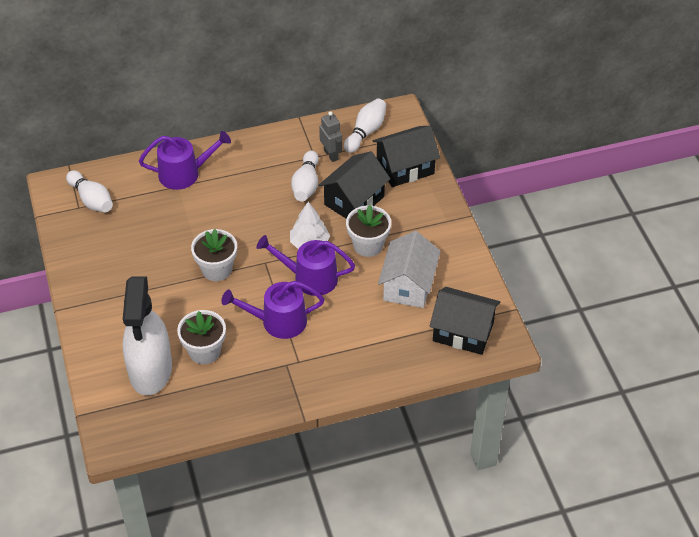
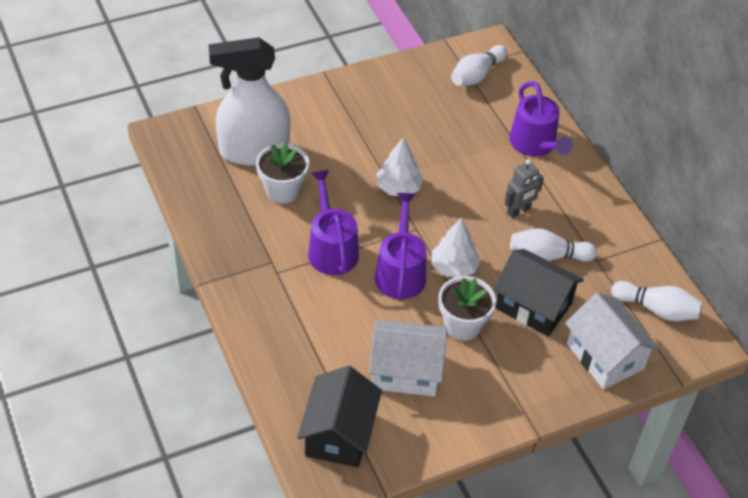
camera: 80 degrees right, 0 degrees up
white flower pot [191,229,237,281] -> white tree [377,137,424,196]
grey robot [319,111,342,162] -> grey robot moved to [505,159,544,218]
black house [373,126,440,187] -> white house [565,292,660,389]

